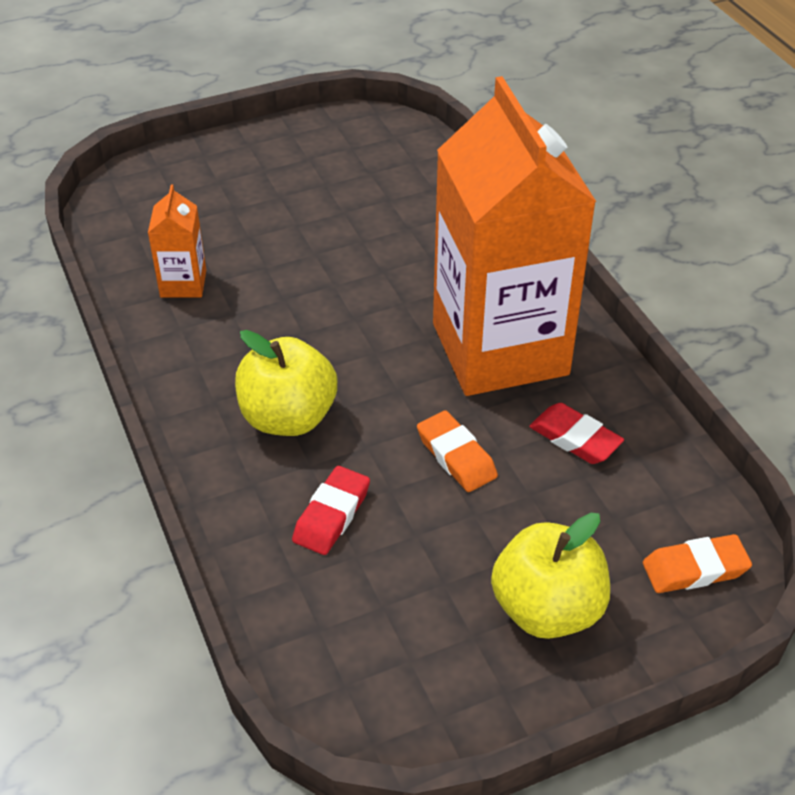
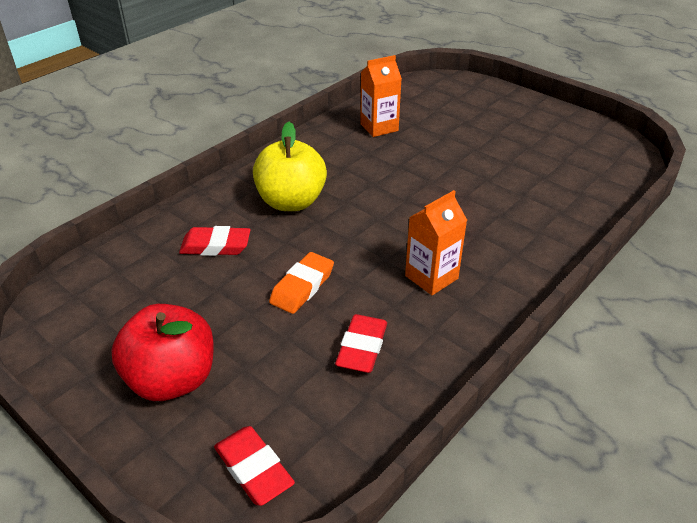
camera: 65 degrees right, 5 degrees down
orange carton [433,76,596,396] -> orange carton [405,190,467,295], size x0.41
yellow apple [491,513,610,639] -> red apple [112,304,214,401]
orange eraser [643,534,752,593] -> red eraser [214,426,295,506]

